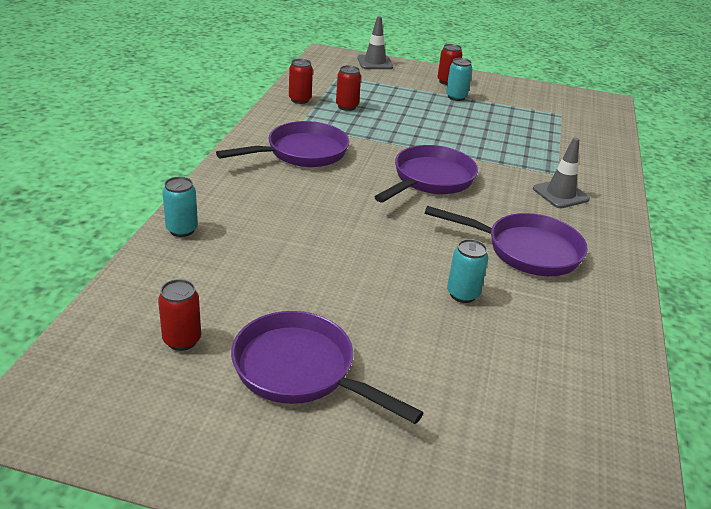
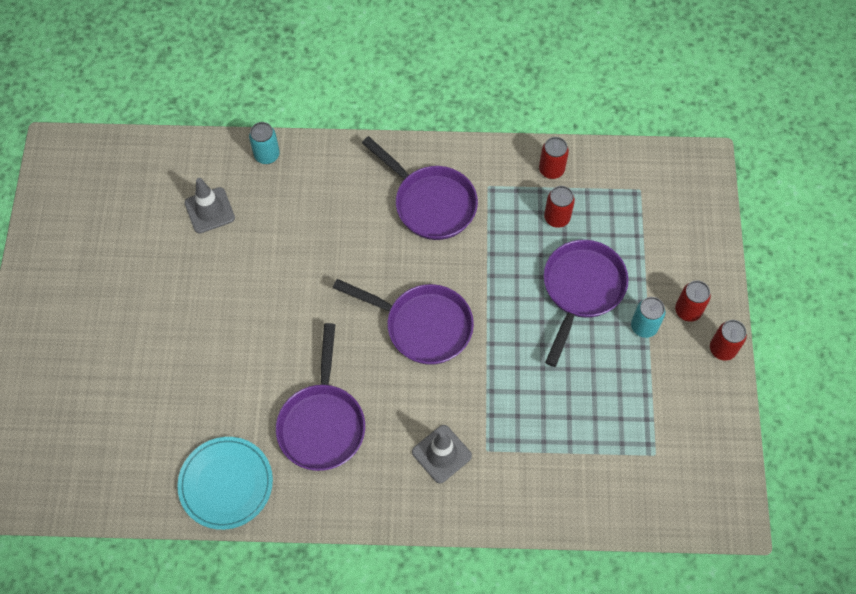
camera: 80 degrees right, 30 degrees up
red can [158,279,201,351] -> red can moved to [710,320,747,361]
purple pan [231,311,423,424] -> purple pan moved to [543,240,628,367]
grey traffic cone [357,16,393,69] -> grey traffic cone moved to [185,178,235,233]
turquoise can [447,239,488,303] -> none
none -> turquoise plate [177,437,273,530]

